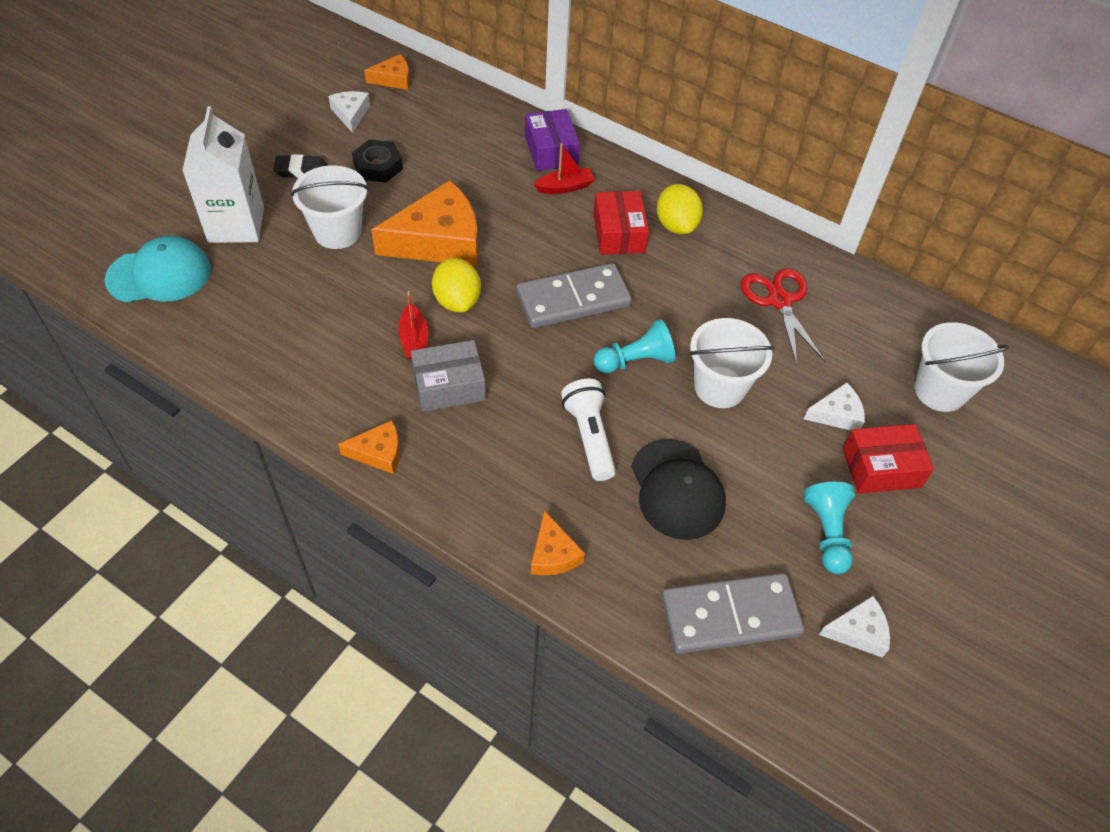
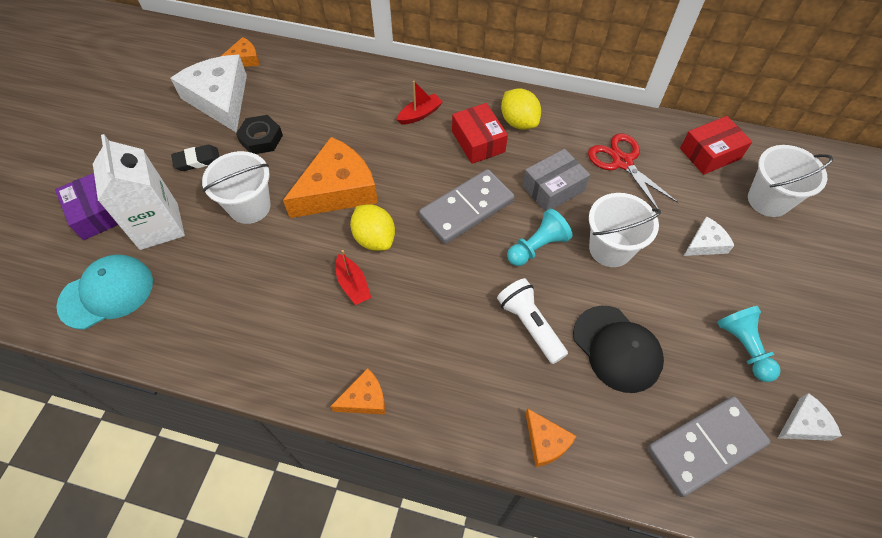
camera: 15 degrees left, 5 degrees up
white cheese [328,91,370,133] -> white cheese [170,55,247,133], size x2.04
grey box [411,340,486,412] -> grey box moved to [522,149,590,211]
purple box [525,109,580,171] -> purple box moved to [55,173,118,240]
red box [842,424,934,494] -> red box moved to [680,116,752,175]

